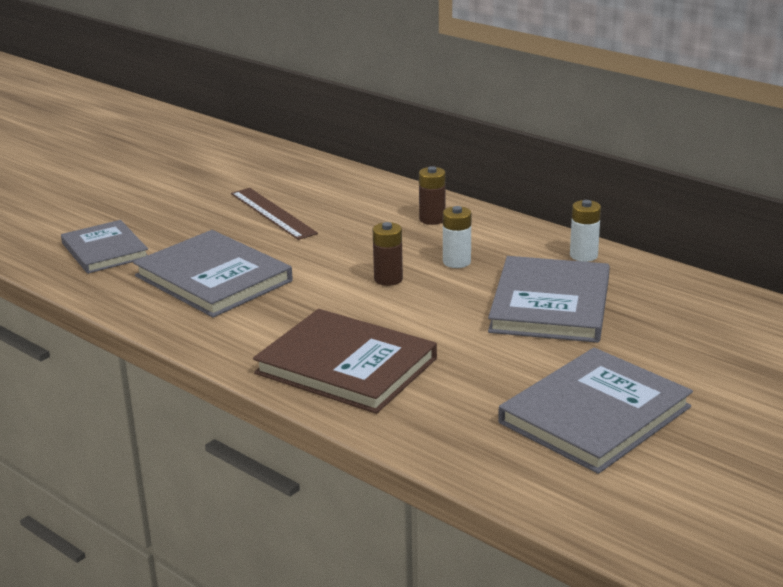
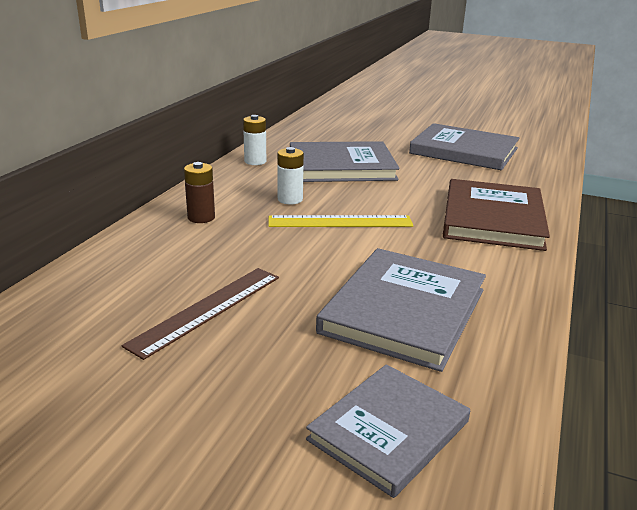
camera: 110 degrees left, 0 degrees up
brown battery [373,222,403,286] -> yellow ruler [268,215,413,227]

